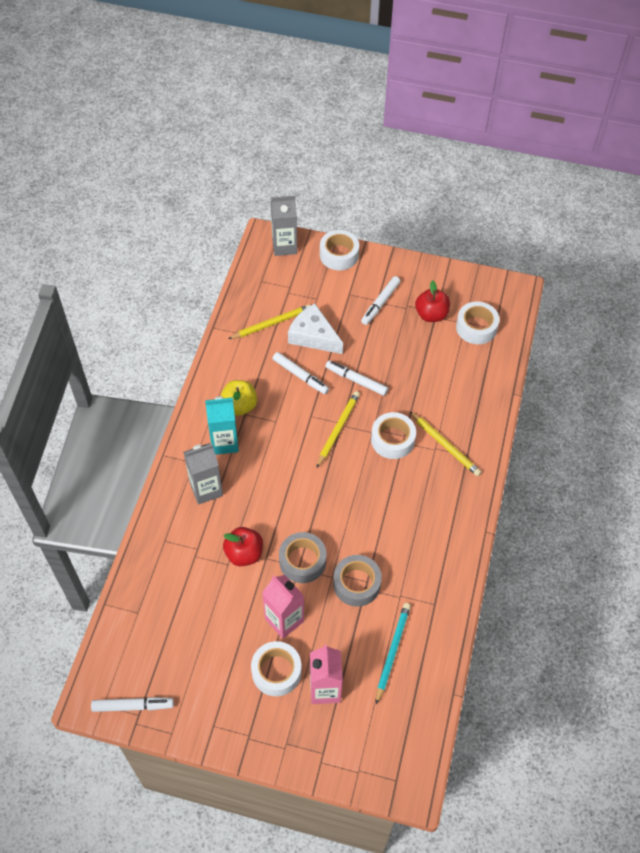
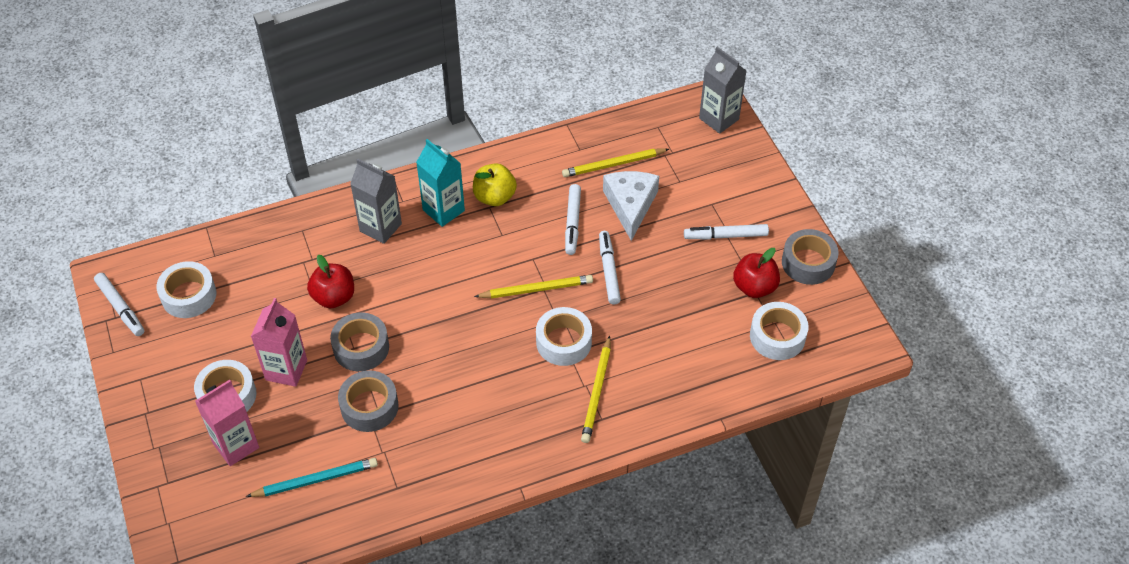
camera: 55 degrees right, 5 degrees down
yellow pencil [228,304,311,339] -> yellow pencil turned 135 degrees clockwise [562,148,669,177]
white tape [320,230,359,270] -> white tape moved to [156,261,216,318]
none -> grey tape [782,229,839,285]

